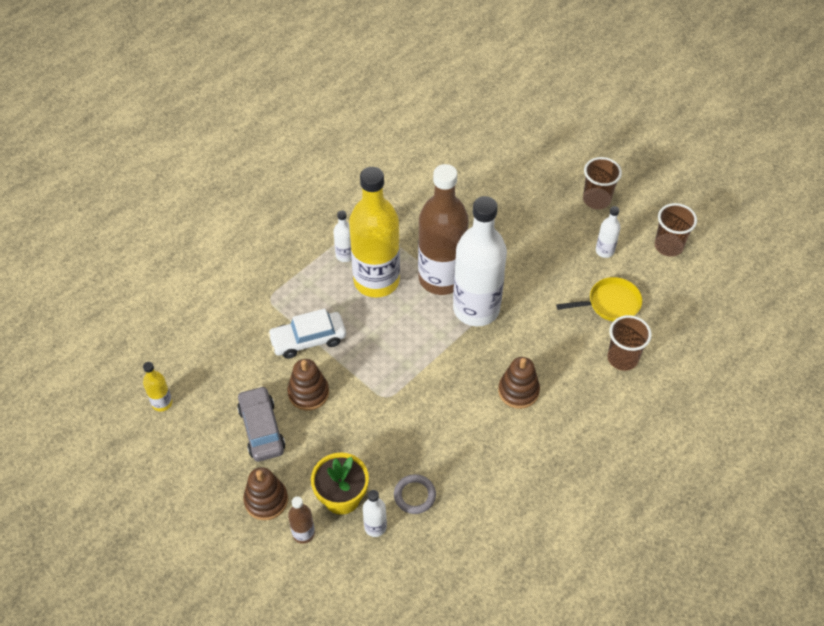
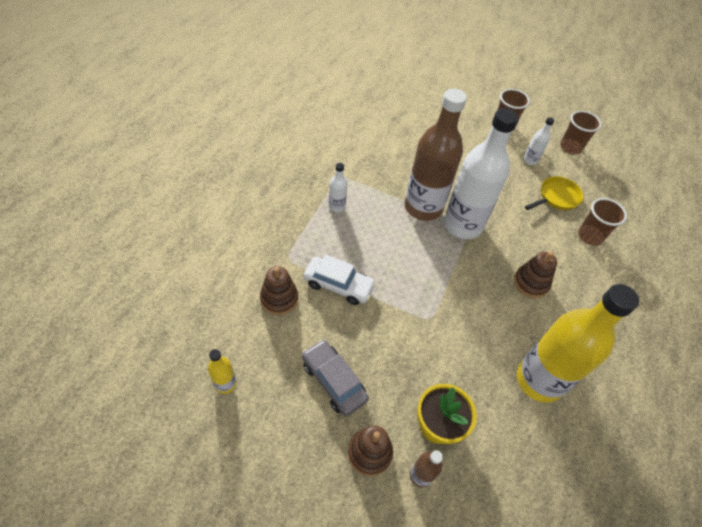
camera: 25 degrees left, 0 degrees up
white car [268,309,346,359] -> white car turned 120 degrees counterclockwise [304,254,376,305]
brown stacking toy [287,359,329,411] -> brown stacking toy moved to [260,266,298,315]
yellow bottle [349,167,400,298] -> yellow bottle moved to [517,284,639,403]
white bottle [363,490,387,537] -> none
grey ring [394,474,436,514] -> none

